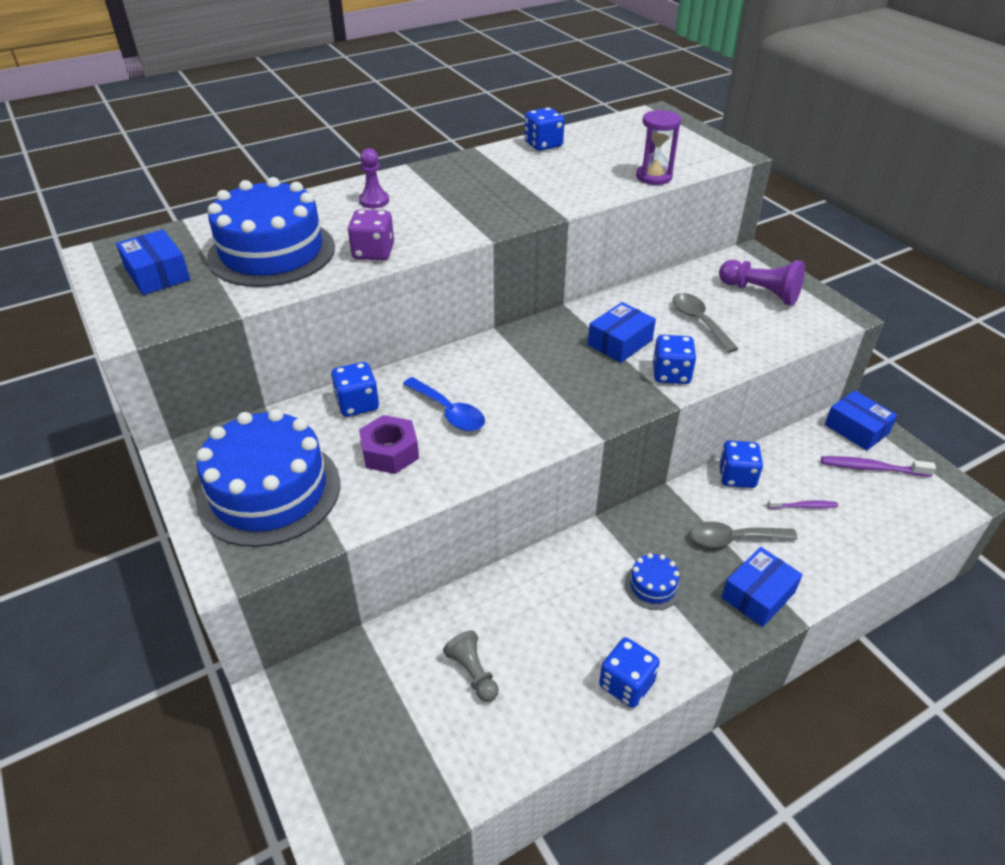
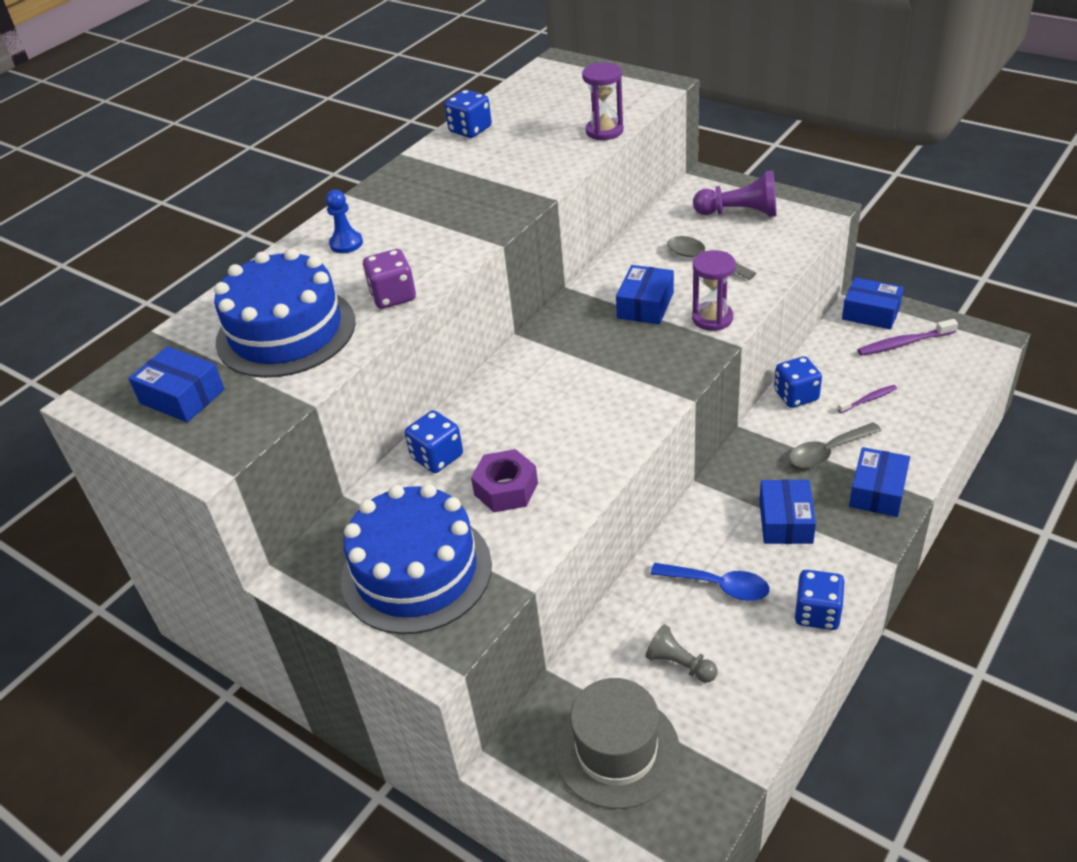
camera: 20 degrees left, 0 degrees up
purple pawn [359,148,389,208] -> blue pawn [325,190,363,253]
blue spoon [403,377,485,431] -> blue spoon moved to [650,563,769,601]
blue cake [625,553,682,610] -> blue box [759,479,816,544]
blue dice [653,335,696,384] -> purple hourglass [692,250,736,331]
none -> grey hat [554,678,680,809]

